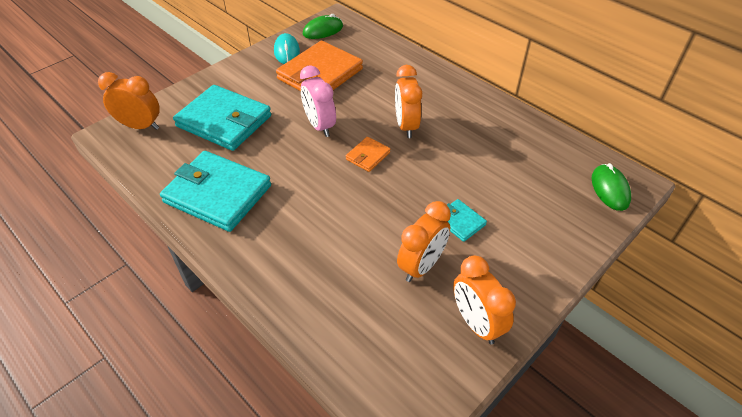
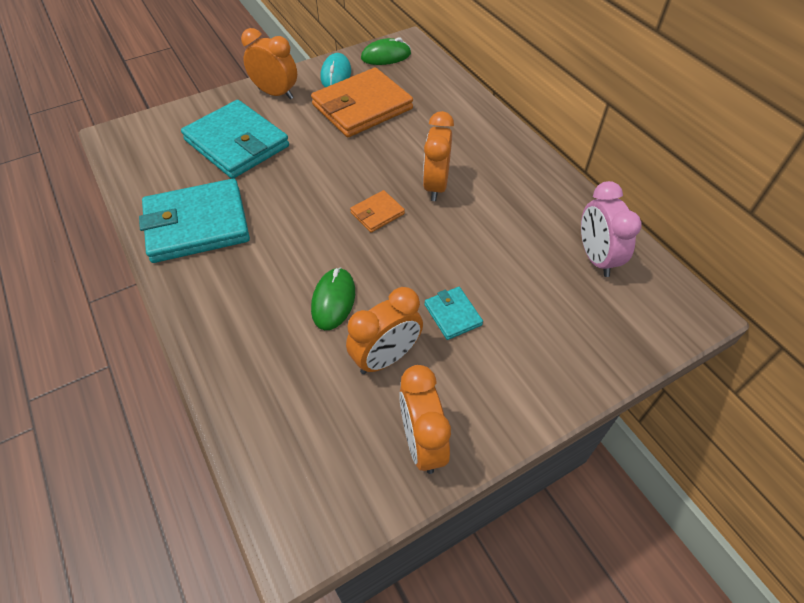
camera: 15 degrees right, 5 degrees up
orange clock [98,72,160,130] -> orange clock moved to [241,28,297,100]
turquoise wallet [160,151,271,232] -> turquoise wallet turned 60 degrees counterclockwise [139,179,250,263]
pink clock [300,65,336,137] -> pink clock moved to [581,181,641,277]
green mouse [592,163,631,211] -> green mouse moved to [311,267,355,330]

